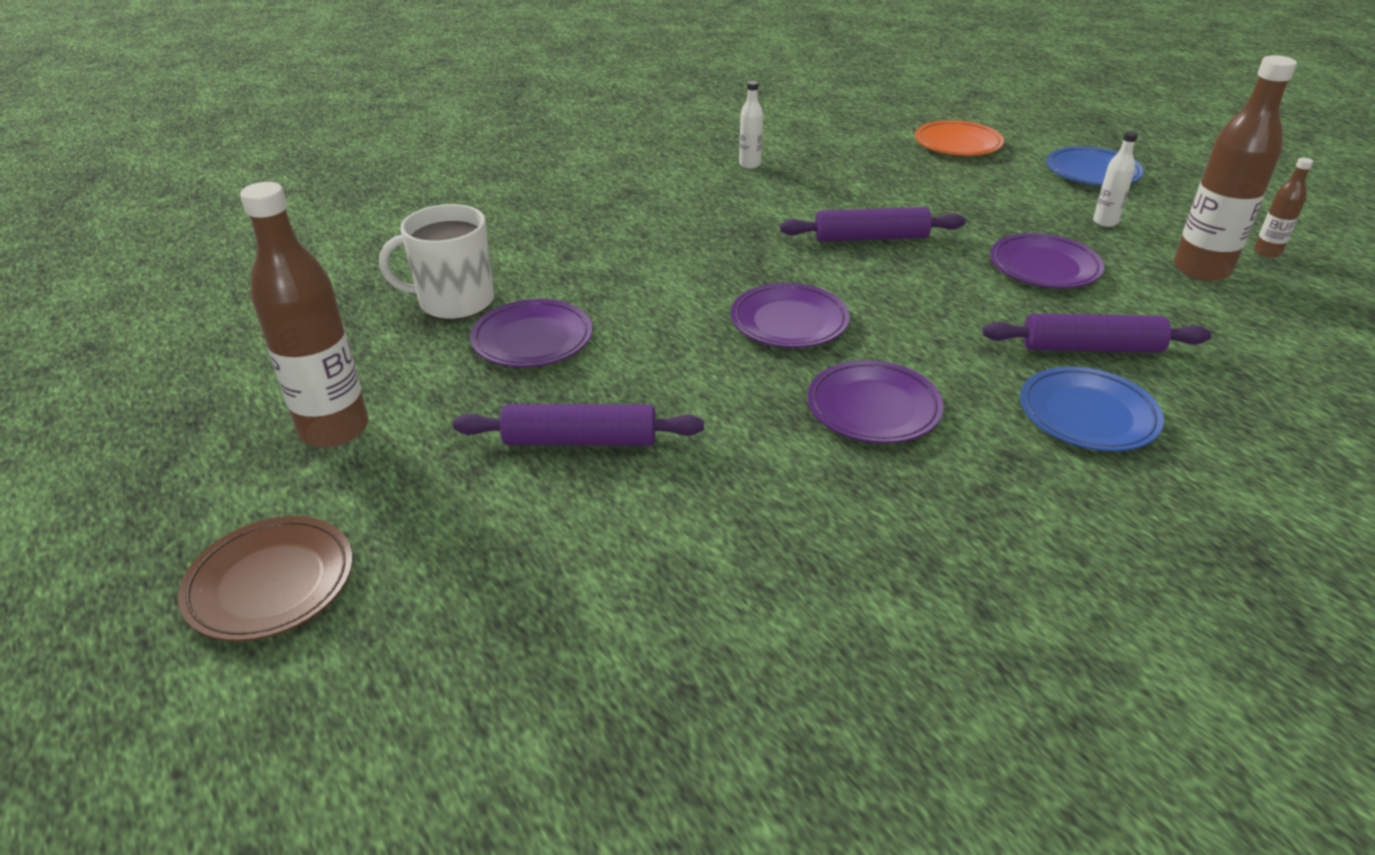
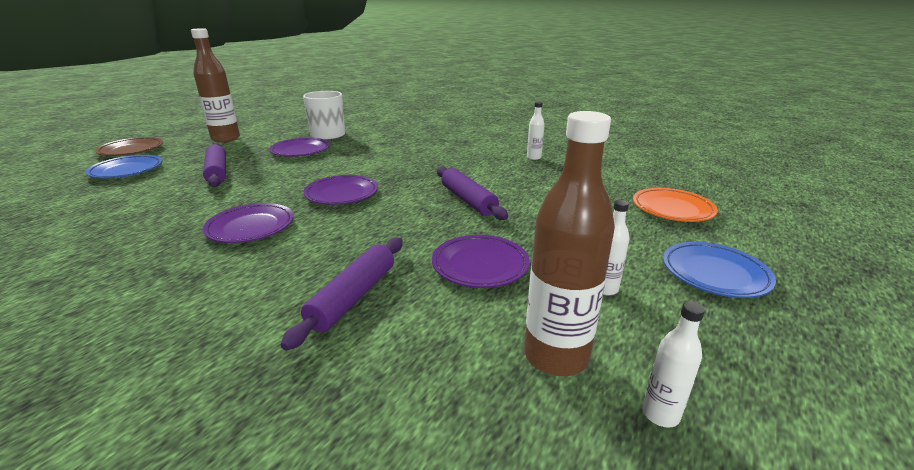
camera: 65 degrees right, 10 degrees down
purple rolling pin [982,314,1211,353] -> purple rolling pin turned 45 degrees clockwise [281,237,403,351]
blue plate [1020,367,1164,451] -> blue plate moved to [86,155,162,178]
brown bottle [1254,158,1313,258] -> white bottle [642,301,705,428]

